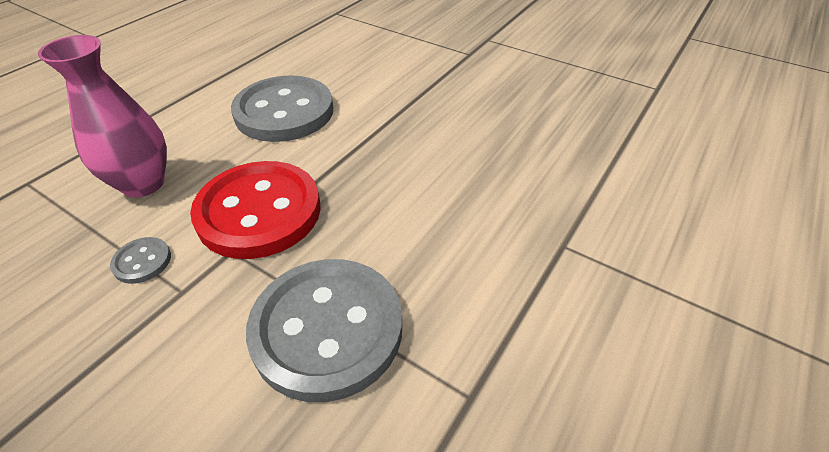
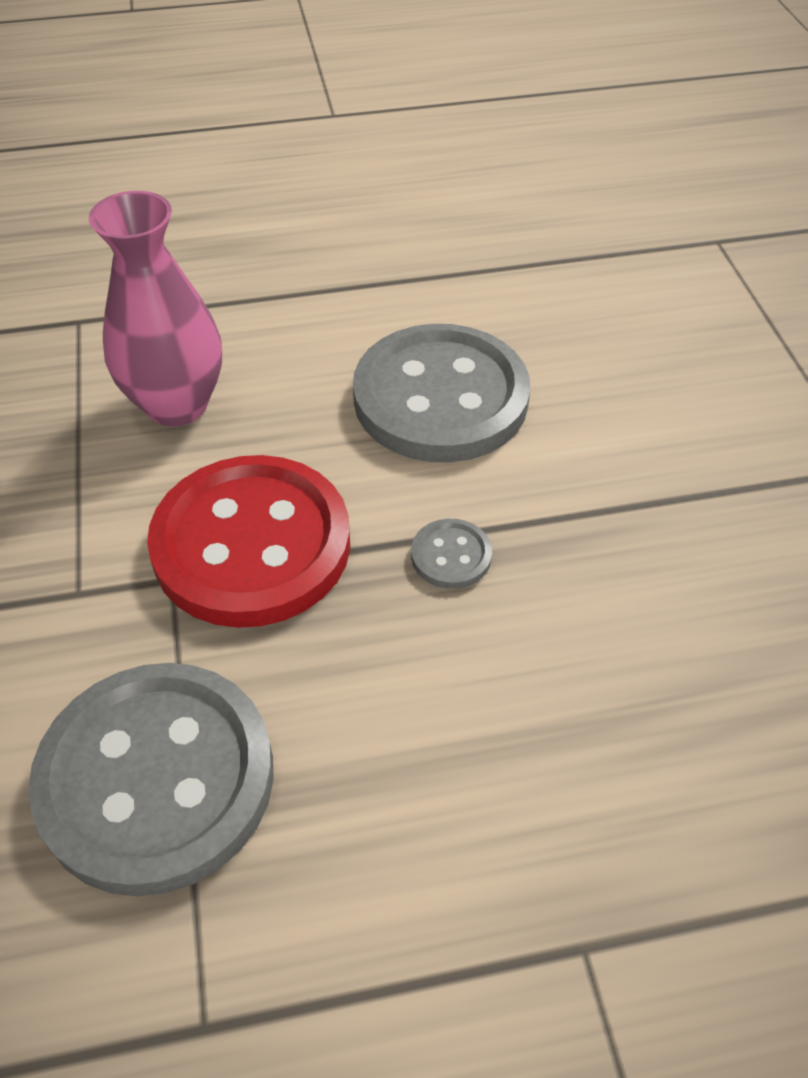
camera: 45 degrees right, 5 degrees up
grey button [110,237,171,284] -> grey button moved to [411,519,492,589]

